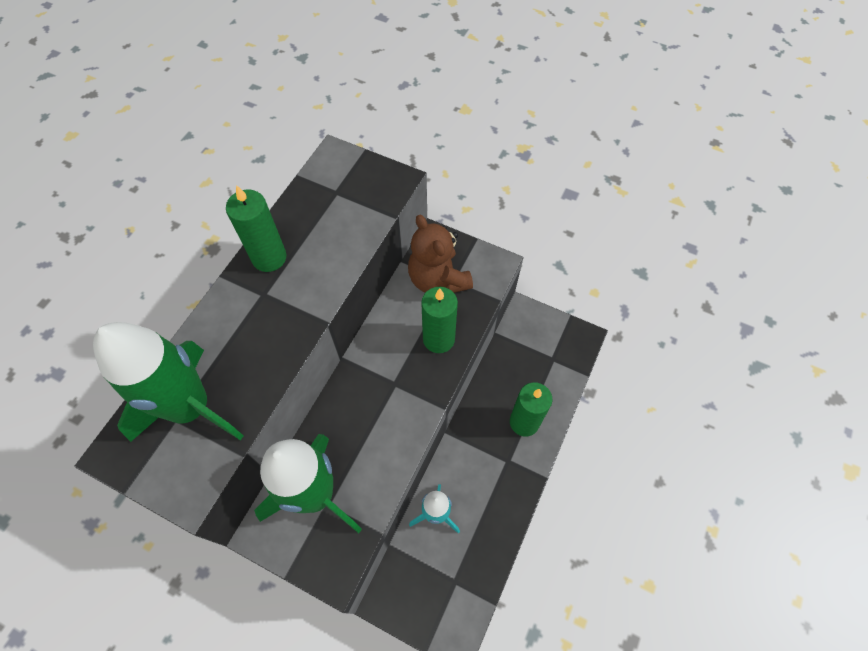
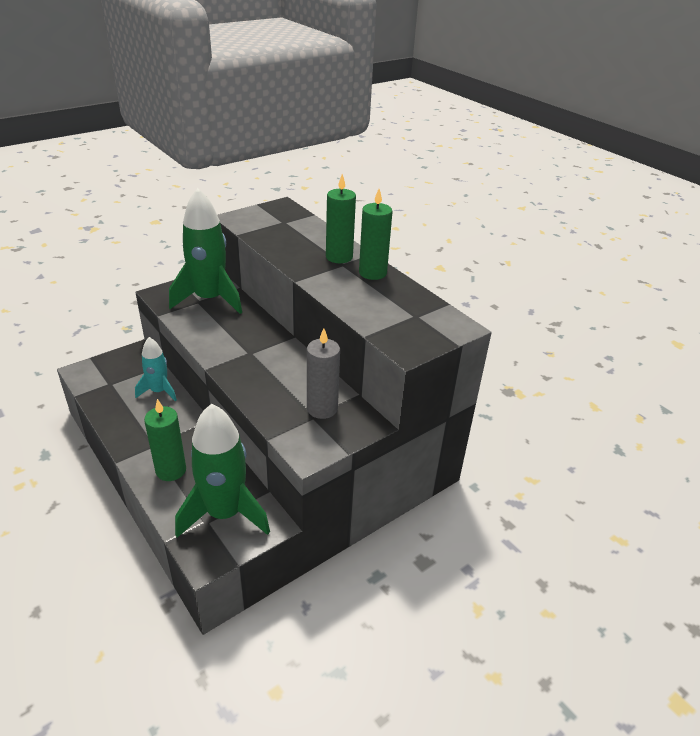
camera: 115 degrees right, 25 degrees down
green rocket [93,322,243,442] -> green rocket moved to [175,403,270,538]
brown teddy bear [408,215,473,293] -> grey candle [307,328,340,419]
green candle [421,287,458,353] -> green candle moved to [326,174,356,263]

